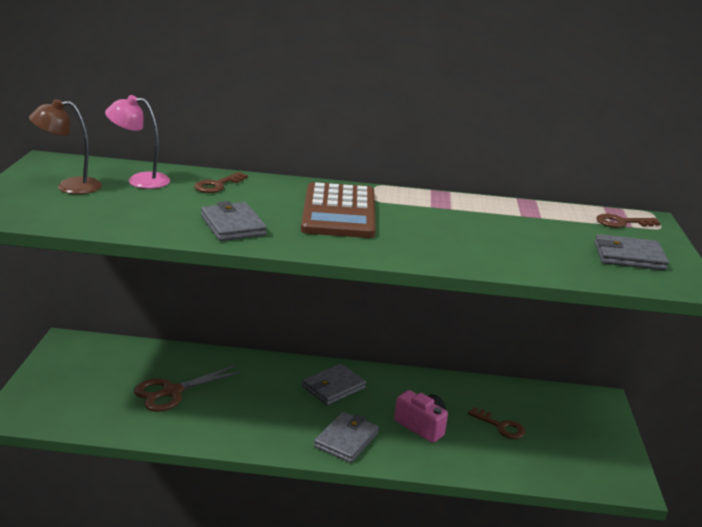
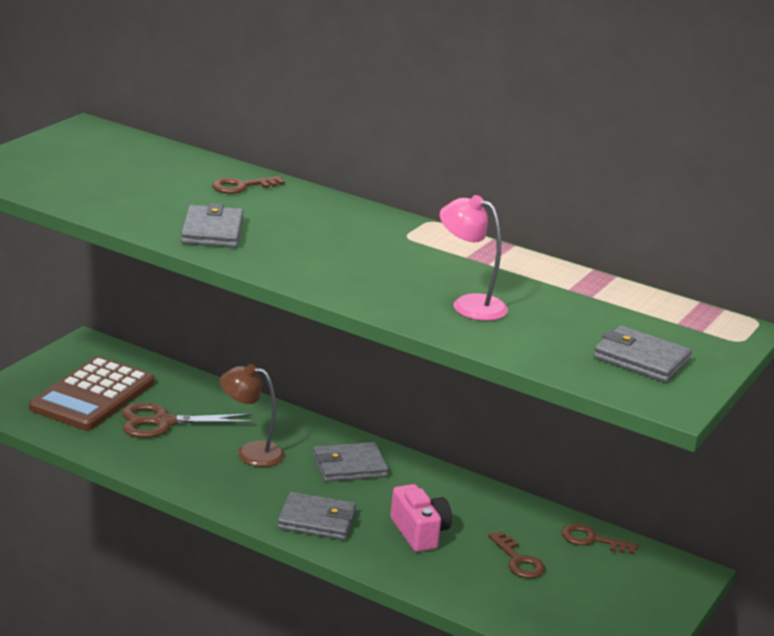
camera: 25 degrees right, 0 degrees up
brown lamp [29,99,102,194] -> brown lamp moved to [220,364,285,467]
pink lamp [105,95,170,189] -> pink lamp moved to [440,195,508,321]
brown calculator [301,182,376,238] -> brown calculator moved to [29,356,154,430]
grey wallet [314,412,379,463] -> grey wallet turned 45 degrees clockwise [277,492,356,540]
brown key [596,214,661,228] -> brown key moved to [562,524,639,555]

